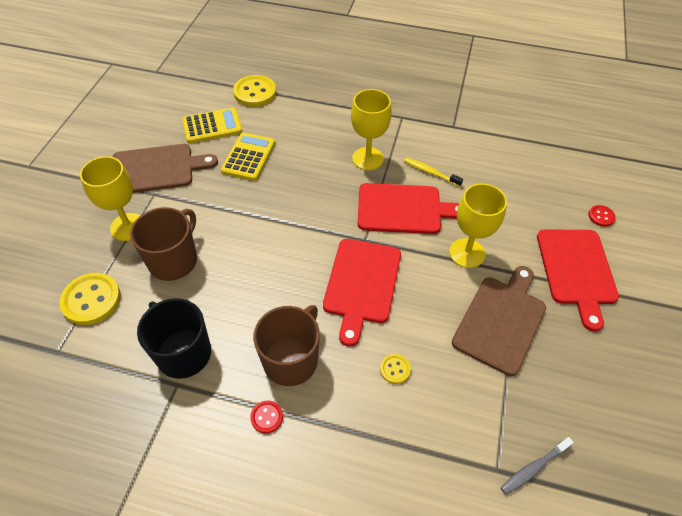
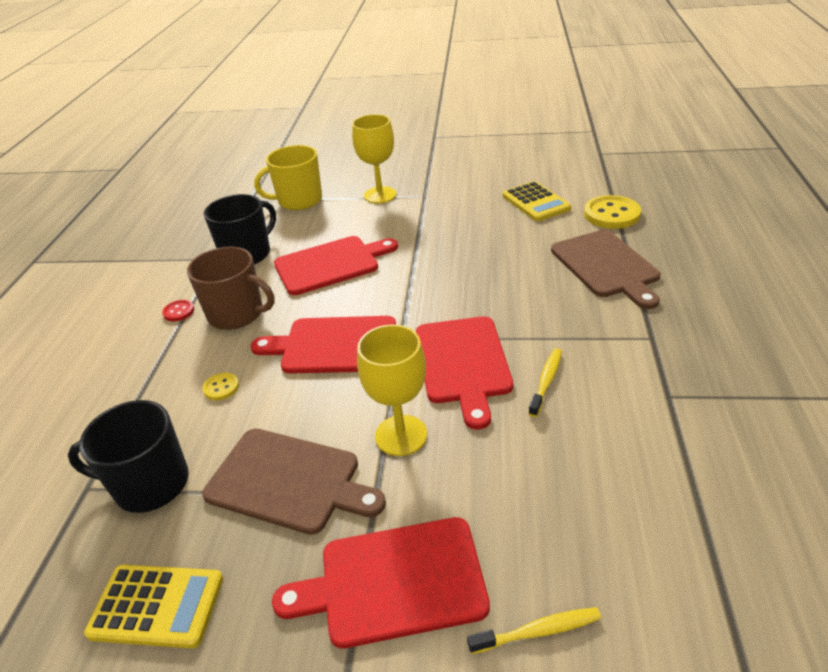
camera: 85 degrees right, 15 degrees down
yellow button [59,273,121,325] -> yellow mug [254,145,322,210]
brown cutting board [113,144,218,193] -> brown cutting board moved to [551,230,661,309]
brown mug [130,207,197,281] -> none
yellow calculator [221,133,275,181] -> yellow calculator moved to [84,565,223,648]
yellow goblet [351,89,392,170] -> none
grey toothbrush [501,437,574,495] -> none
red button [588,205,616,227] -> yellow toothbrush [467,607,601,654]
none -> black mug [67,400,189,513]
none -> red cutting board [274,236,398,295]

